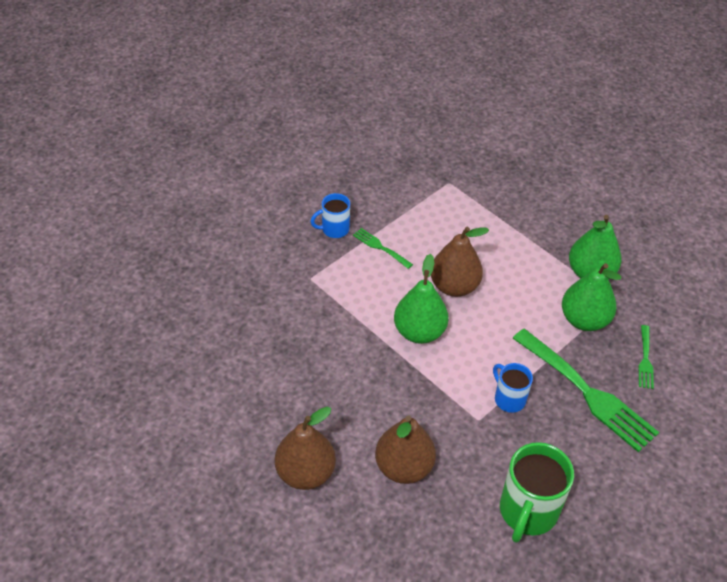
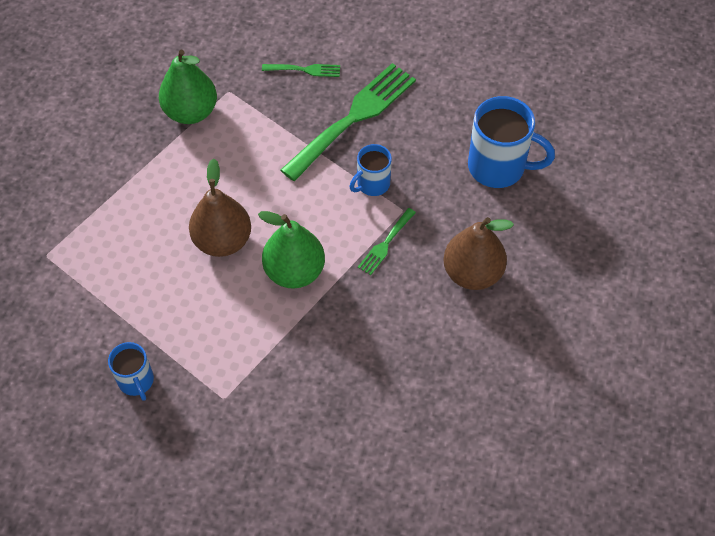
camera: 95 degrees left, 10 degrees up
brown pear [275,407,336,490] -> none
green fork [353,228,413,269] -> green fork moved to [358,208,416,275]
green mug [500,442,574,543] -> blue mug [468,96,555,188]
green pear [562,263,622,331] -> none

